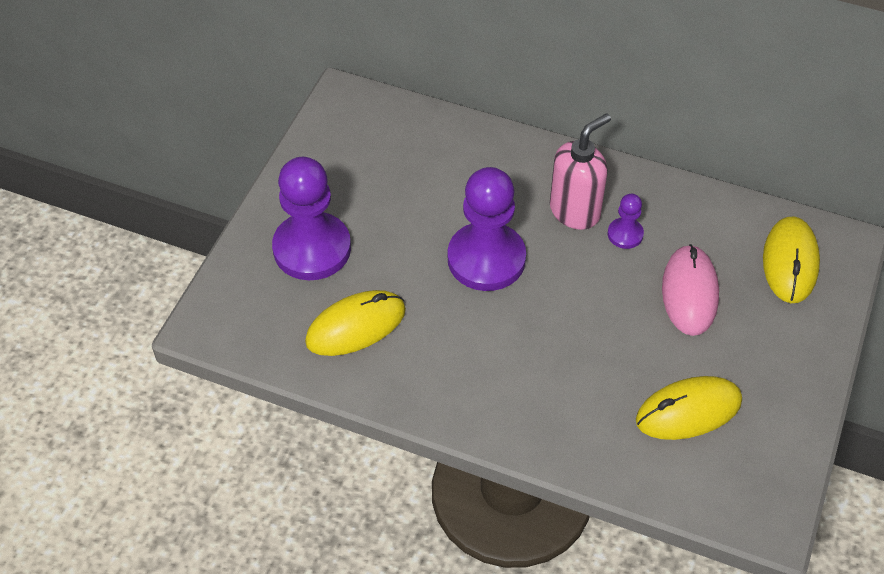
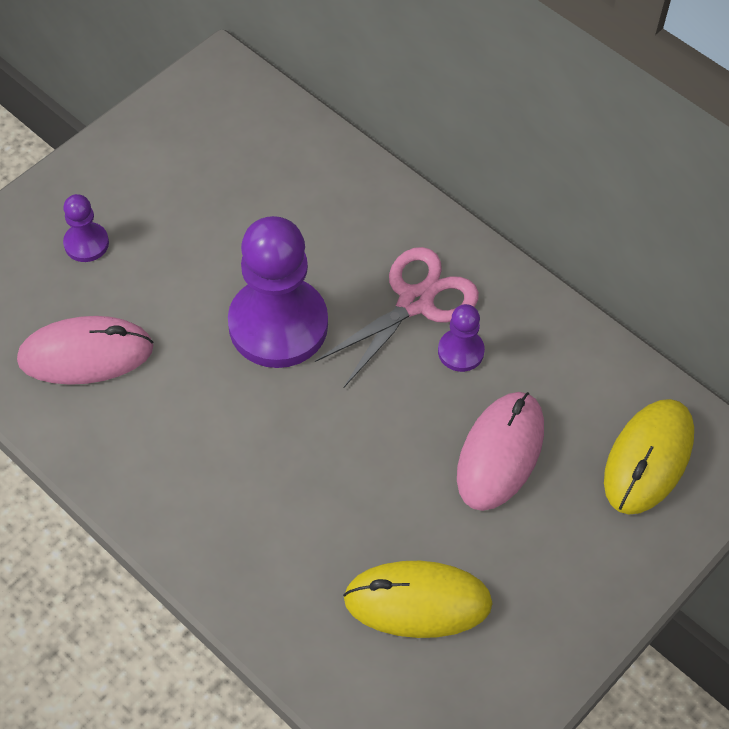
camera: 20 degrees right, 5 degrees up
purple pawn [272,157,351,280] -> purple pawn [63,194,109,262], size x0.46
yellow mouse [305,290,406,356] -> pink mouse [17,316,154,385]
pink soap dispenser [550,113,611,230] -> pink scissors [315,247,479,388]

